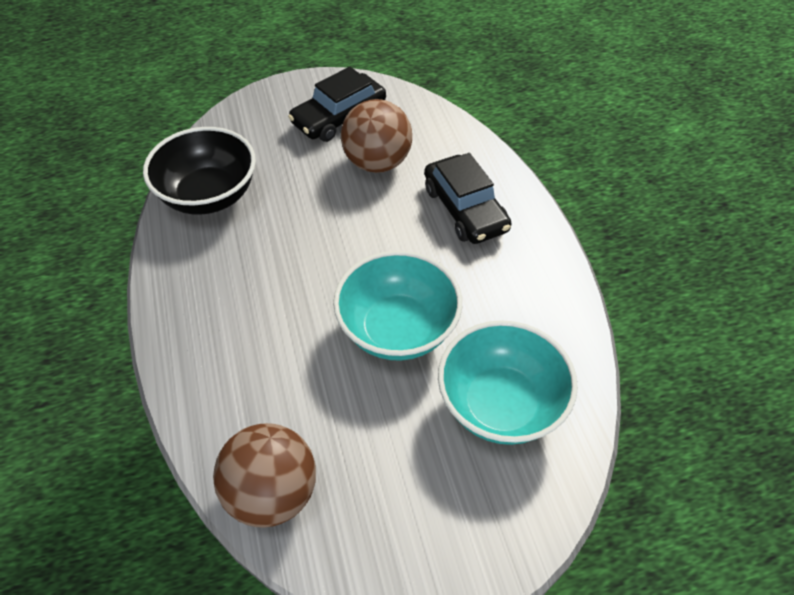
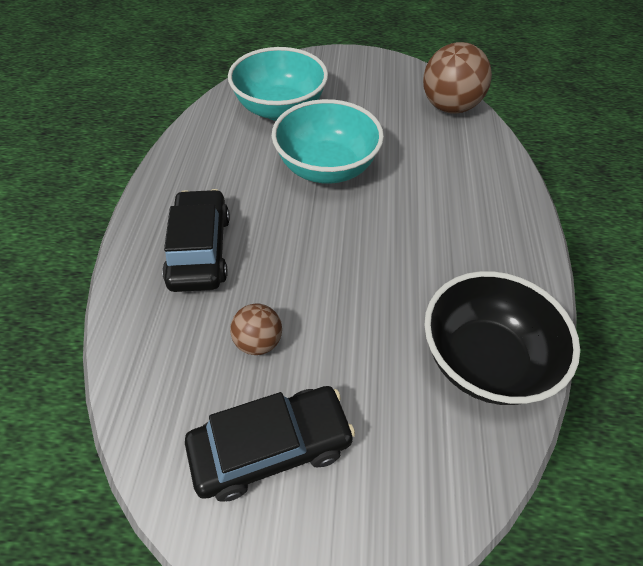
camera: 160 degrees left, 0 degrees up
brown ball [341,99,412,173] -> brown ball [230,304,282,355], size x0.54

